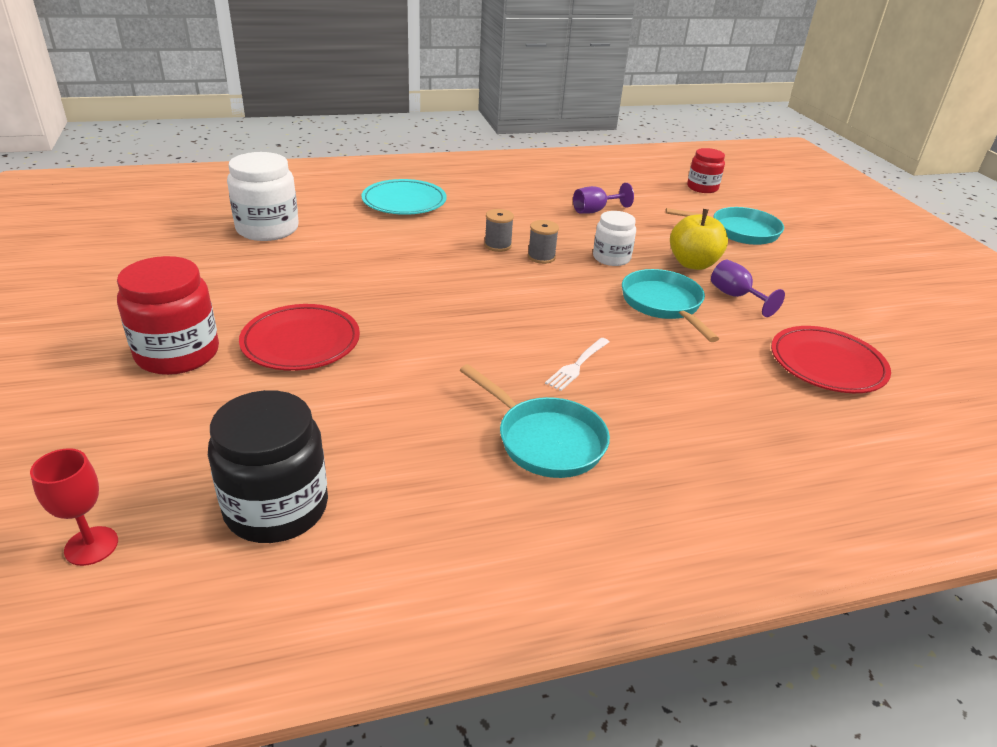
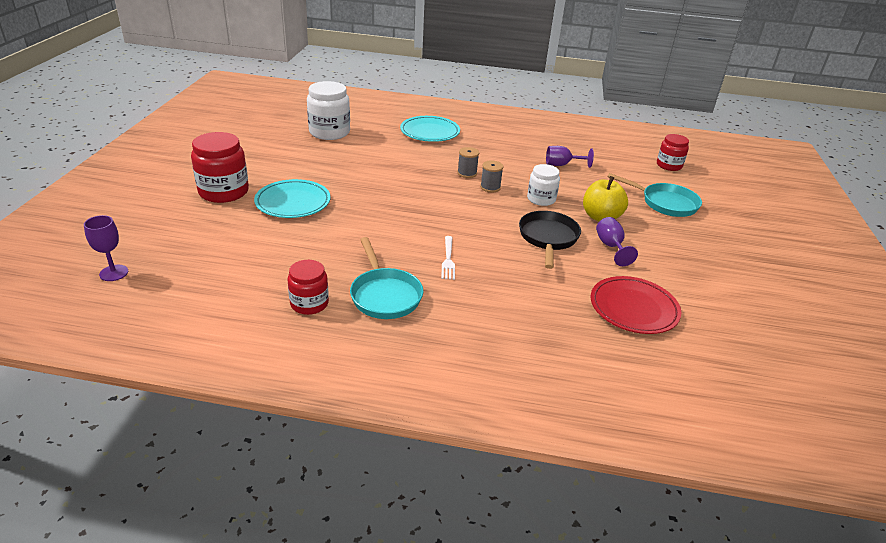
camera: 25 degrees right, 0 degrees up
red goblet [30,448,118,566] -> purple goblet [84,215,128,281]
black jar [208,390,328,543] -> none
red plate [239,304,360,371] -> turquoise plate [254,179,331,218]
white fork [545,338,609,391] -> white fork turned 60 degrees counterclockwise [441,236,455,280]
turquoise pan [622,269,719,342] -> black pan [519,211,581,269]
none -> red jar [287,260,329,315]

